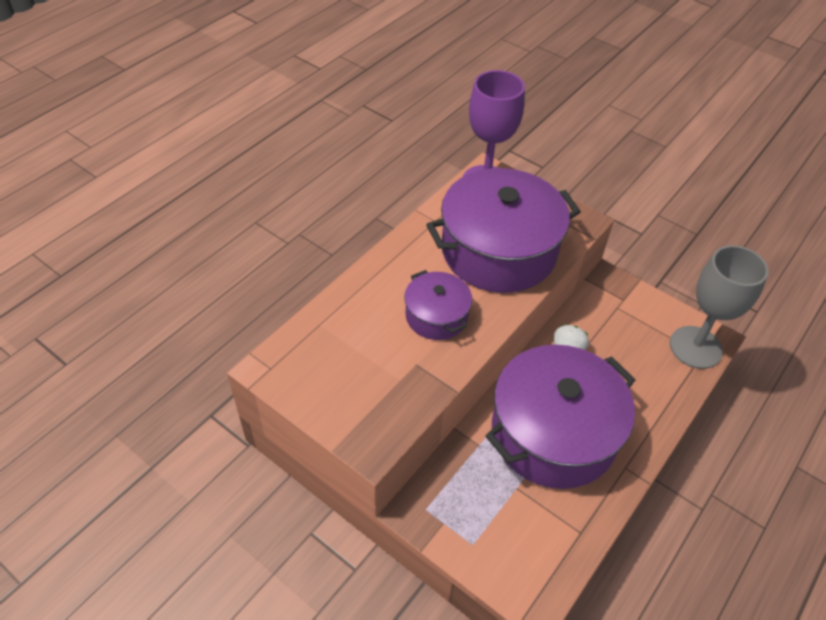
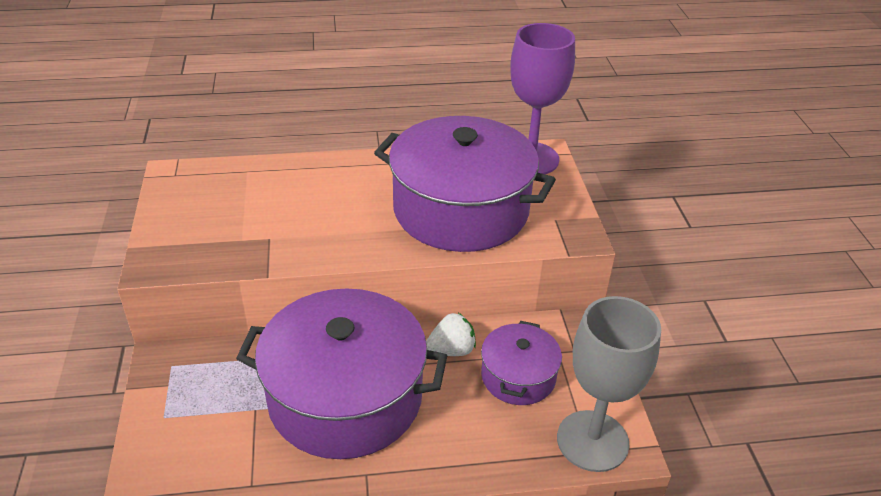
camera: 45 degrees right, 10 degrees down
purple pot [404,270,472,340] -> purple pot moved to [481,321,562,405]

